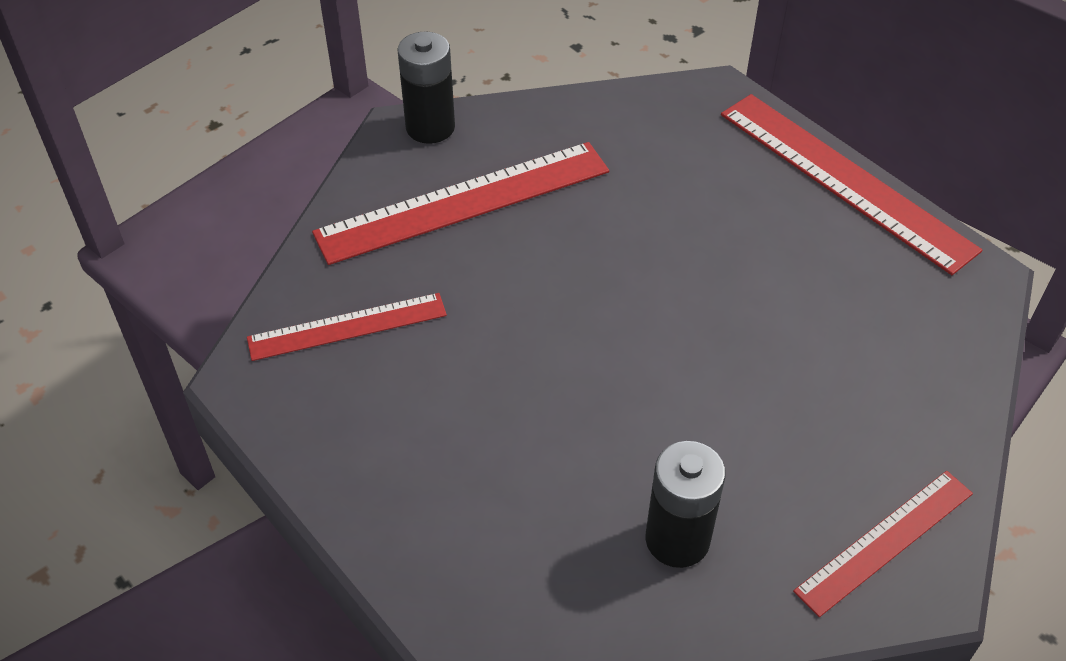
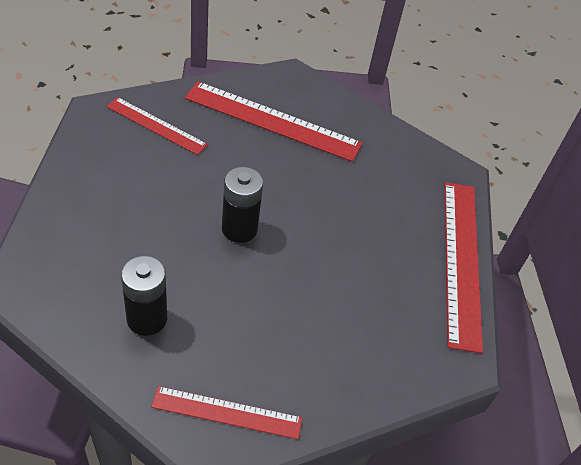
camera: 40 degrees right, 0 degrees up
black battery [397,31,455,144] -> black battery moved to [222,167,263,243]

